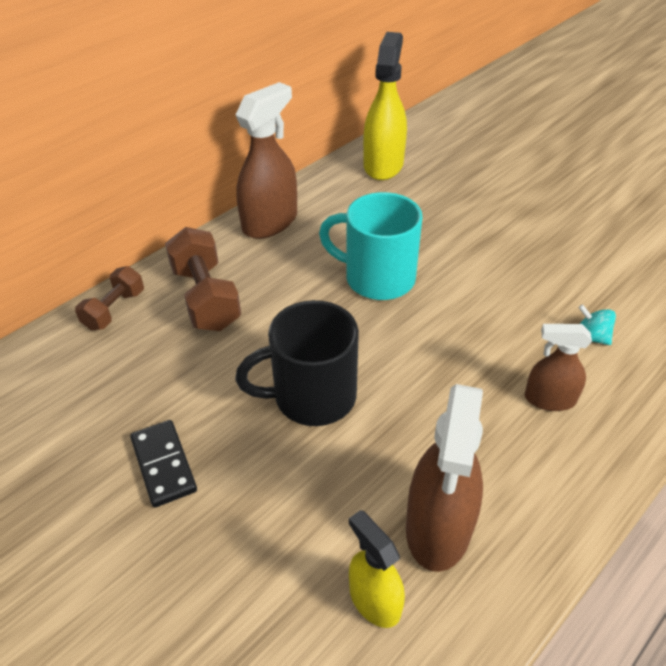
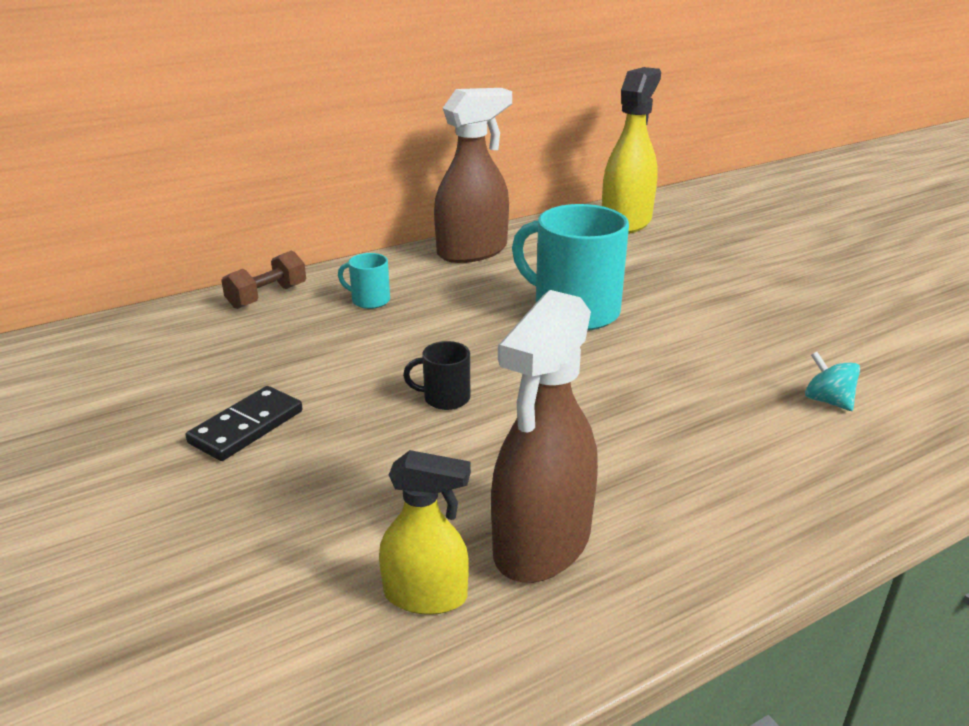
camera: 15 degrees right, 15 degrees down
black domino [130,420,197,508] -> black domino turned 45 degrees clockwise [186,386,303,461]
brown dumbbell [165,227,241,331] -> turquoise mug [338,253,390,309]
black mug [235,300,359,426] -> black mug [403,341,470,410], size x0.46
yellow spray bottle [349,510,405,628] -> yellow spray bottle turned 120 degrees clockwise [379,450,471,615]
brown spray bottle [525,324,592,411] -> none

